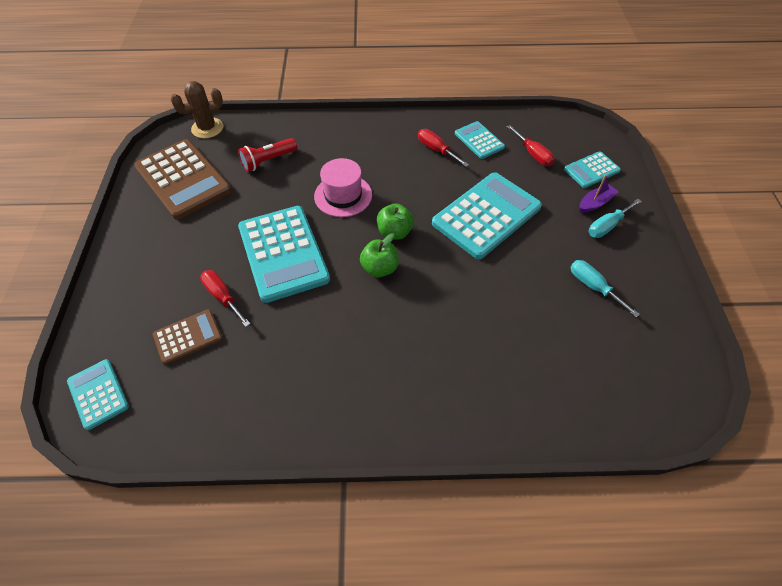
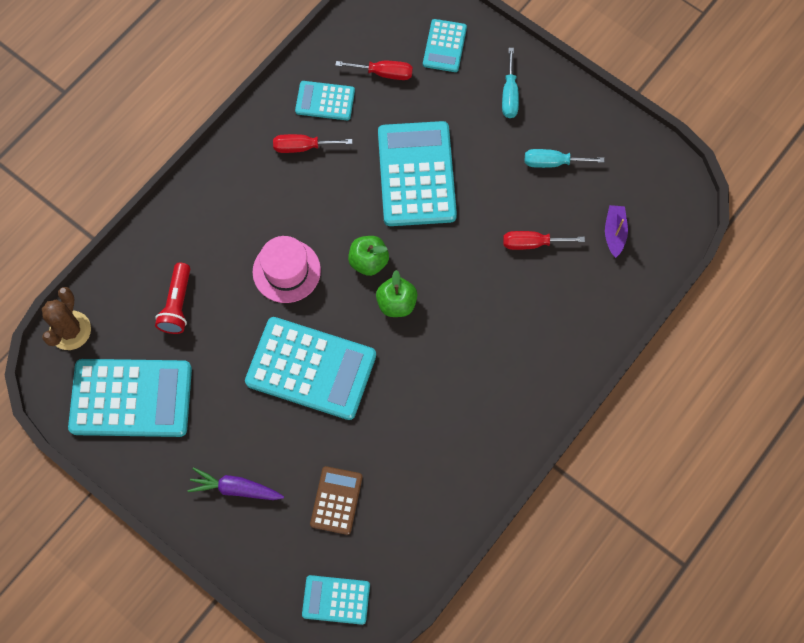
camera: 50 degrees left, 15 degrees up
brown calculator [134,139,232,220] -> turquoise calculator [68,359,192,437]
red screwdriver [200,270,250,327] -> red screwdriver moved to [503,231,585,250]
purple boat [579,175,619,213] -> purple boat moved to [605,205,628,258]
none -> purple carrot [187,467,284,500]

